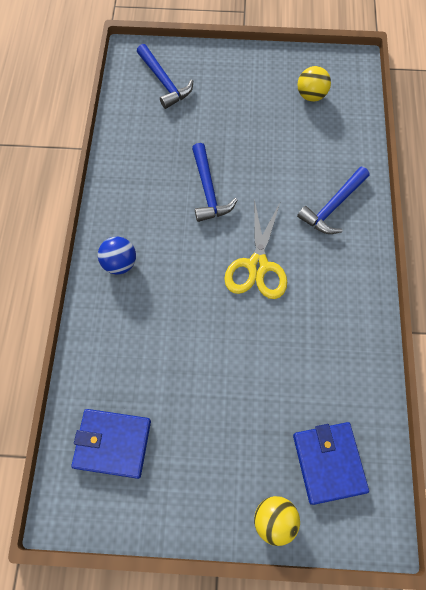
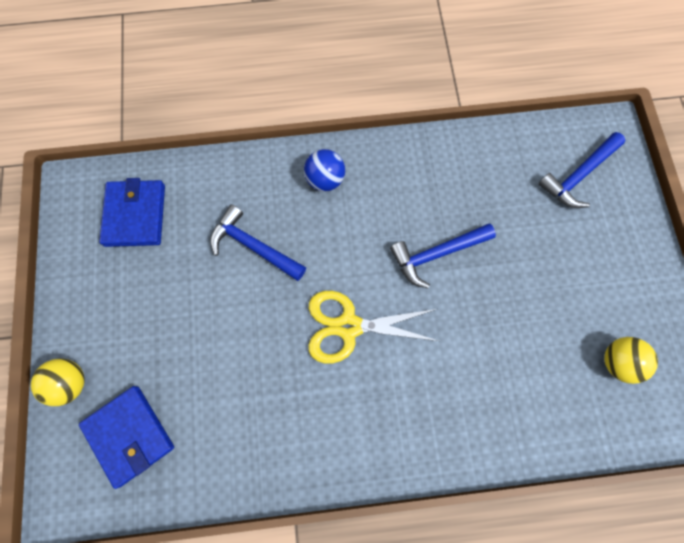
camera: 80 degrees right, 5 degrees up
blue wallet [293,422,369,505] -> blue wallet turned 75 degrees clockwise [79,386,174,489]
blue hammer [297,167,370,234] -> blue hammer moved to [210,204,306,281]

